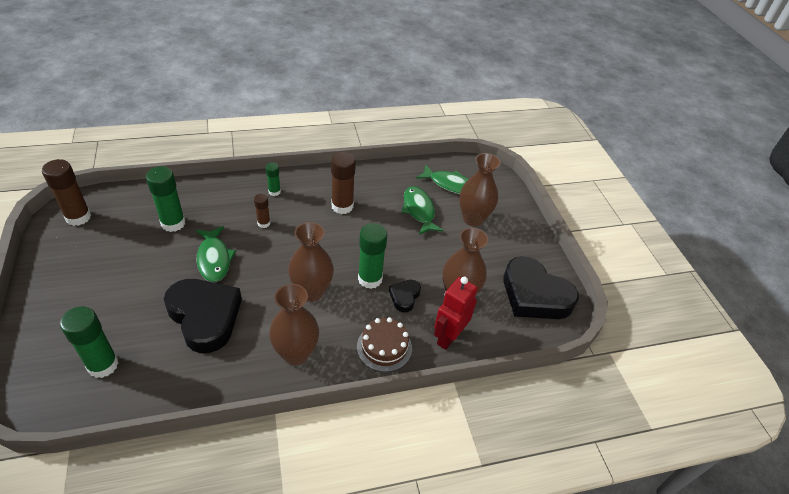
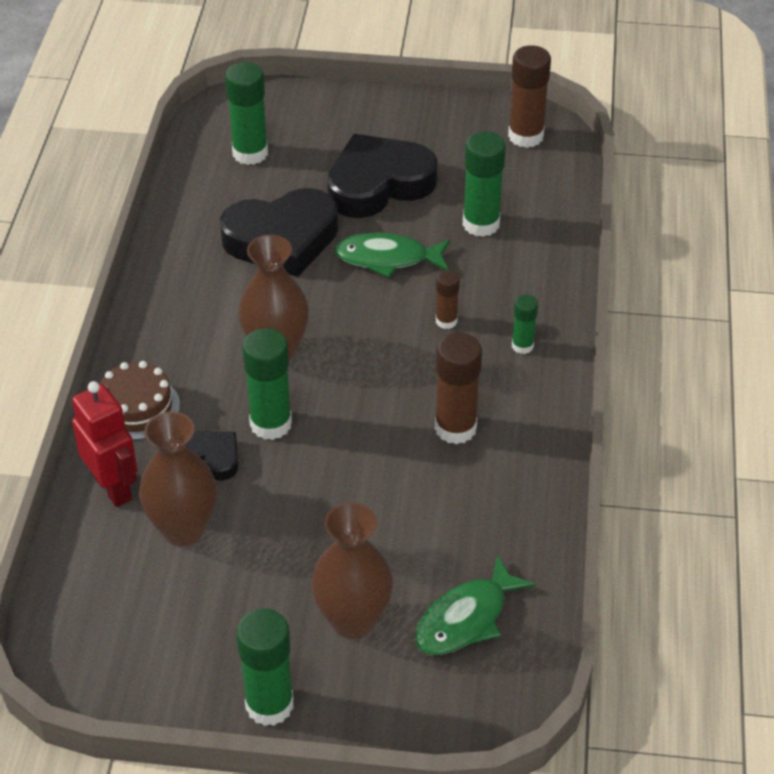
camera: 115 degrees right, 0 degrees up
brown vase [269,284,319,365] -> none
green fish [401,186,444,235] -> none
black heart [503,256,579,319] -> black heart moved to [327,134,438,218]
none -> green glue stick [236,608,294,726]

